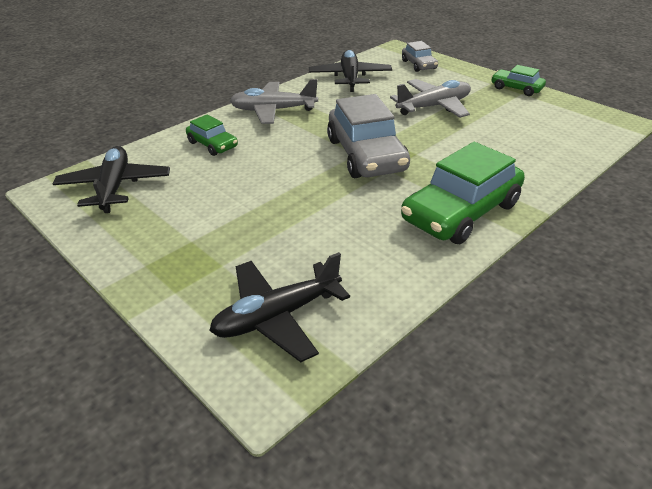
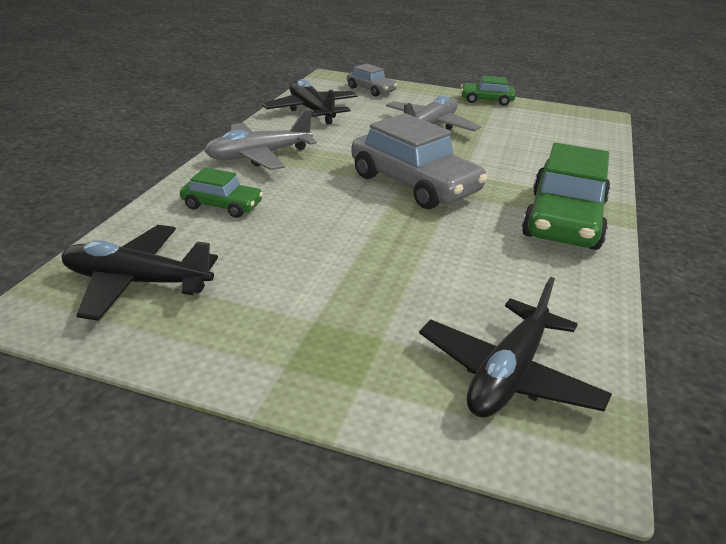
camera: 30 degrees left, 5 degrees down
black plane [53,146,170,213] -> black plane turned 45 degrees counterclockwise [61,225,218,321]

